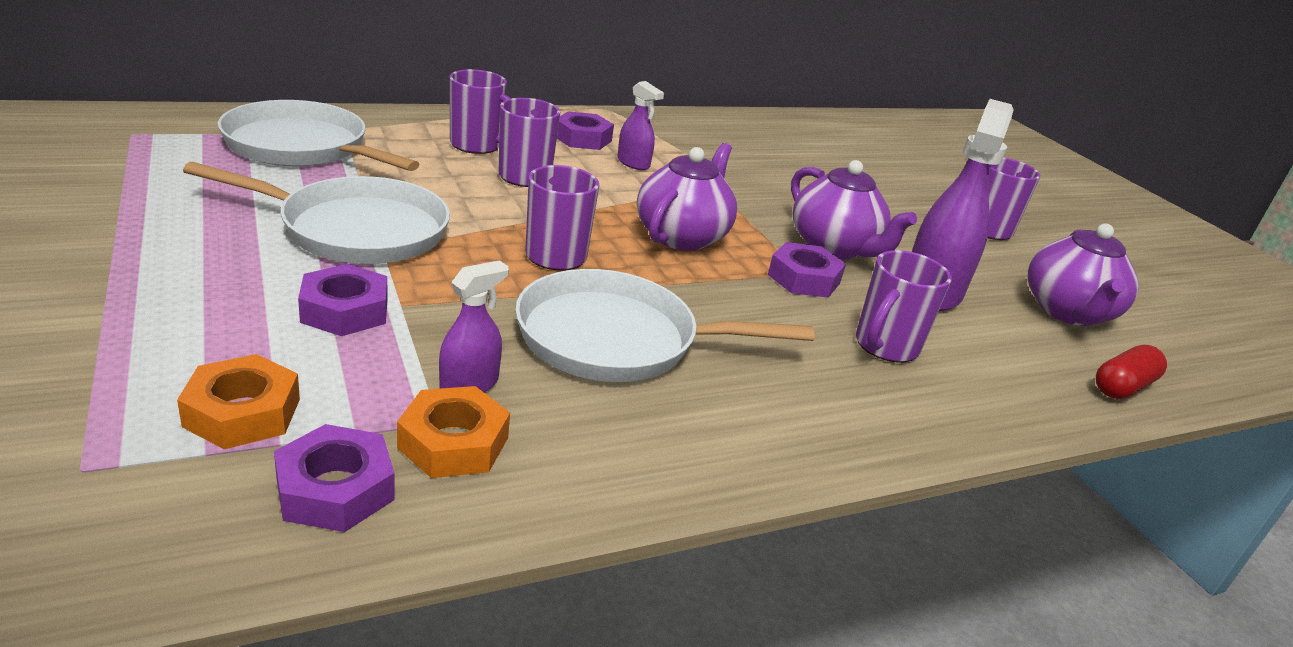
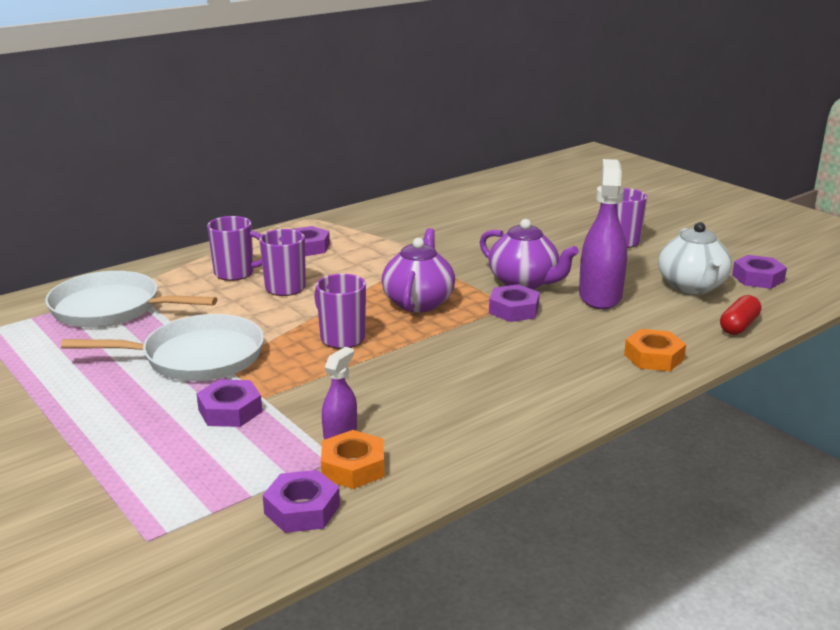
camera: 10 degrees left, 5 degrees down
orange nut [177,354,300,449] -> orange nut moved to [624,329,686,371]
white pan [515,269,814,382] -> none
purple spray bottle [617,81,664,170] -> none
purple mug [856,250,952,363] -> none
purple teapot [1028,224,1139,326] -> white teapot [658,222,732,294]
none -> purple nut [732,255,787,289]

